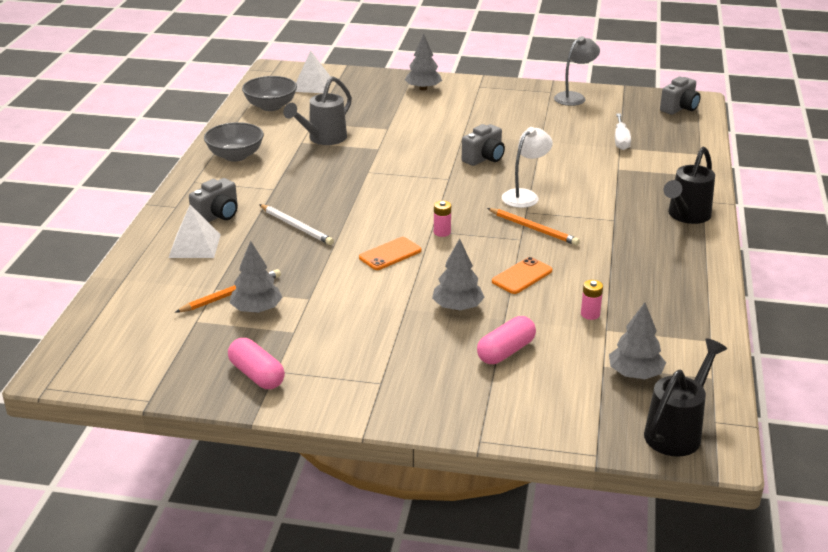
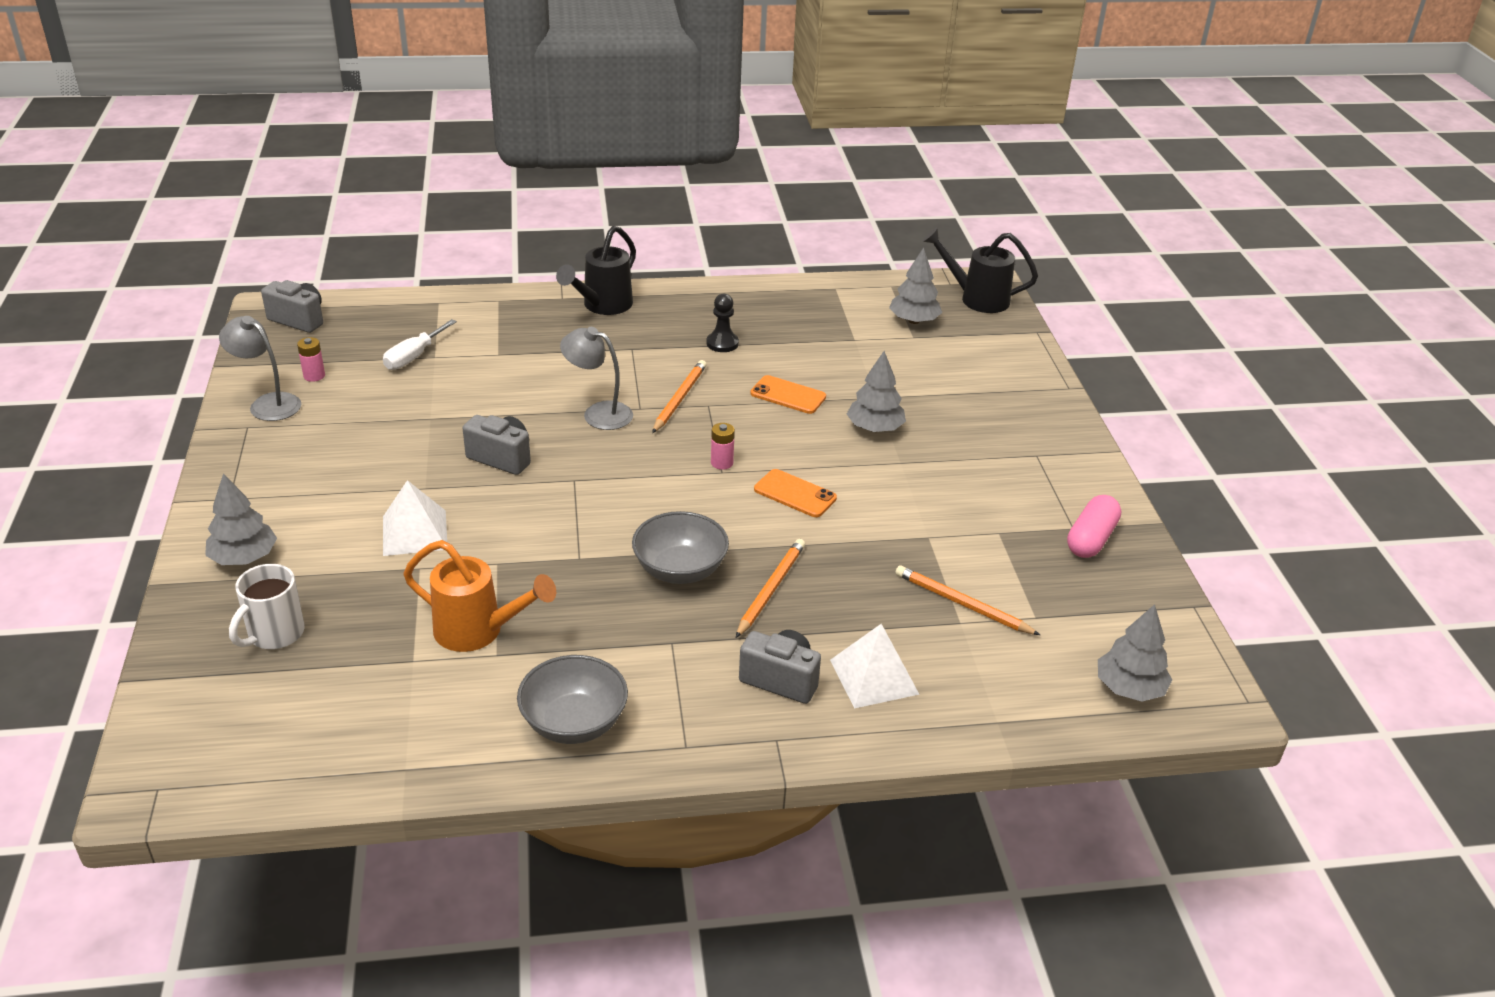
camera: 110 degrees left, 5 degrees up
grey tree [230,241,283,313] -> grey tree moved to [1098,604,1172,701]
grey bowl [242,76,297,111] -> grey bowl moved to [632,511,729,584]
white pencil [259,204,334,245] -> orange pencil [736,539,805,638]
grey watering can [283,76,352,145] -> orange watering can [403,540,556,652]
white pyramid [295,51,331,93] -> white pyramid moved to [383,480,447,556]
pink capsule [477,316,536,364] -> none
white lamp [502,127,553,208] -> grey lamp [560,327,633,430]
pink battery [581,280,603,320] -> pink battery moved to [297,337,325,382]
white screwdriver [615,113,631,150] -> white screwdriver turned 135 degrees clockwise [383,319,457,370]
black watering can [664,147,715,224] -> black watering can turned 105 degrees clockwise [556,225,636,315]
none -> white mug [229,564,305,649]
none -> black pawn [706,294,739,352]

